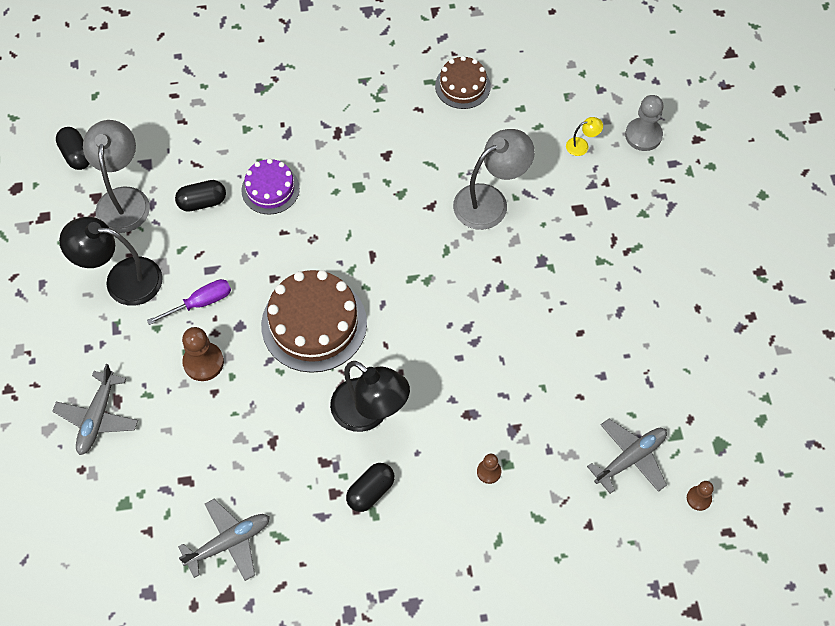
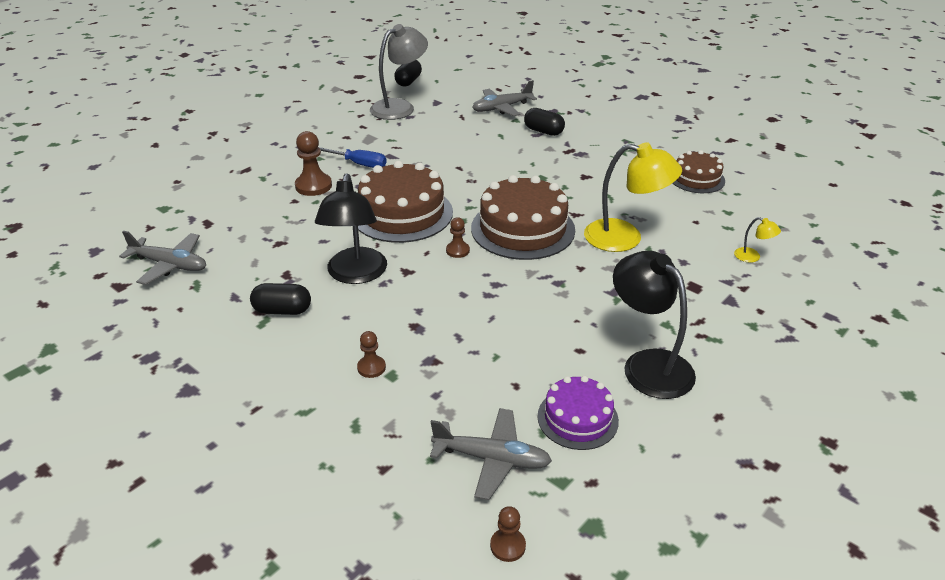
camera: 50 degrees right, 25 degrees down
grey plane [52,364,138,455] -> grey plane moved to [472,80,537,116]
black lamp [59,217,163,306] -> black lamp moved to [613,251,696,399]
purple screwdriver [147,279,231,325] -> blue screwdriver [319,147,387,168]
black capsule [175,180,226,212] -> black capsule moved to [524,108,565,136]
purple cake [241,158,300,214] -> purple cake moved to [537,376,619,450]
grey lamp [453,129,535,230] -> yellow lamp [584,142,682,252]
grey pawn [625,95,663,151] -> none
none -> brown pawn [446,217,470,258]
none -> brown cake [471,175,575,260]

